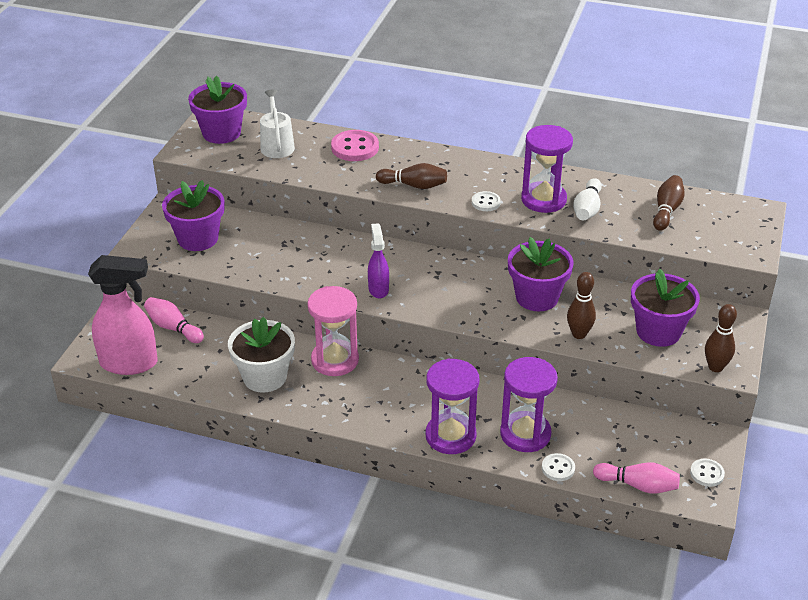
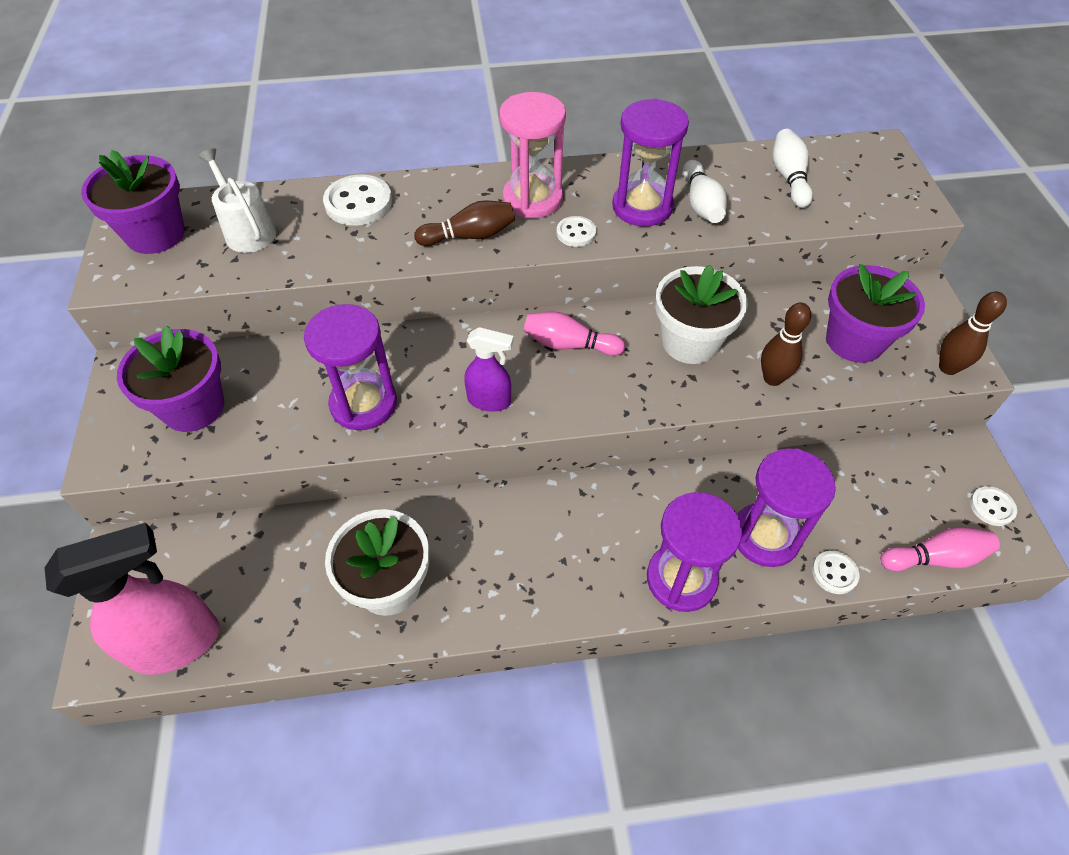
camera: 25 degrees left, 15 degrees up
pink bowling pin [144,297,204,343] -> pink bowling pin moved to [524,312,625,356]
pink hourglass [307,286,359,376] -> pink hourglass moved to [499,92,566,218]
pink button [331,130,379,161] -> white button [323,174,392,226]
purple spray bottle [368,223,389,298] -> purple spray bottle turned 135 degrees clockwise [464,327,514,412]
purple flower pot [508,237,573,311] -> white flower pot [655,265,748,364]
brown bowling pin [653,175,685,231] -> white bowling pin [773,129,813,208]
none -> purple hourglass [304,304,397,430]

